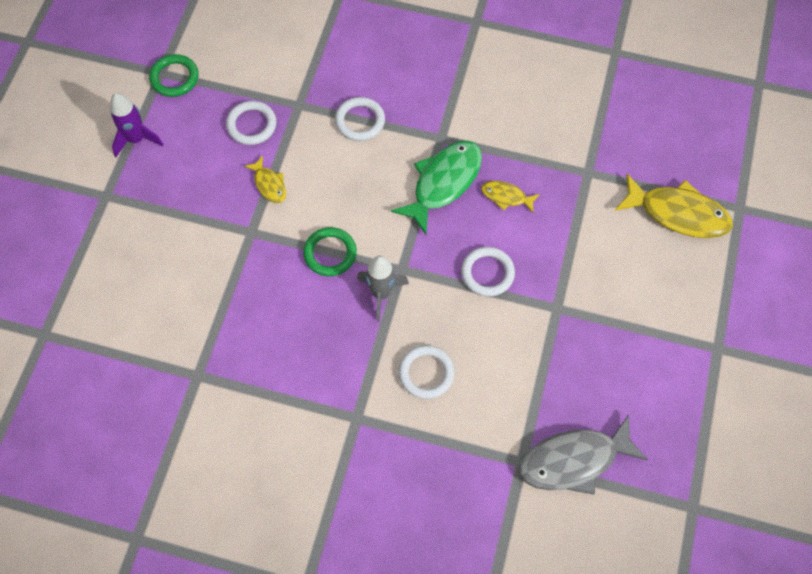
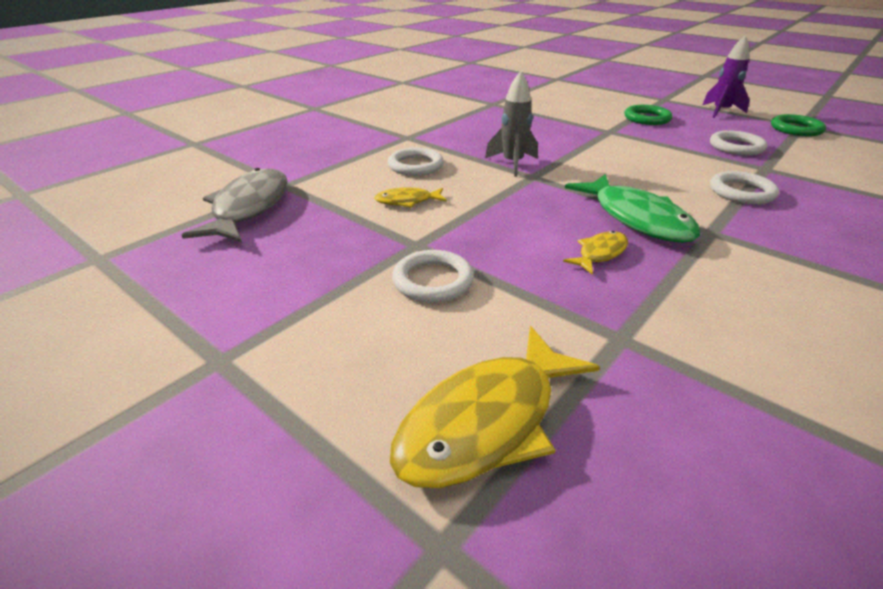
camera: 115 degrees right, 30 degrees down
yellow fish [244,156,286,203] -> yellow fish moved to [375,187,447,208]
green ring [303,227,357,276] -> green ring moved to [624,105,672,125]
white ring [461,247,515,297] -> white ring moved to [392,250,474,303]

